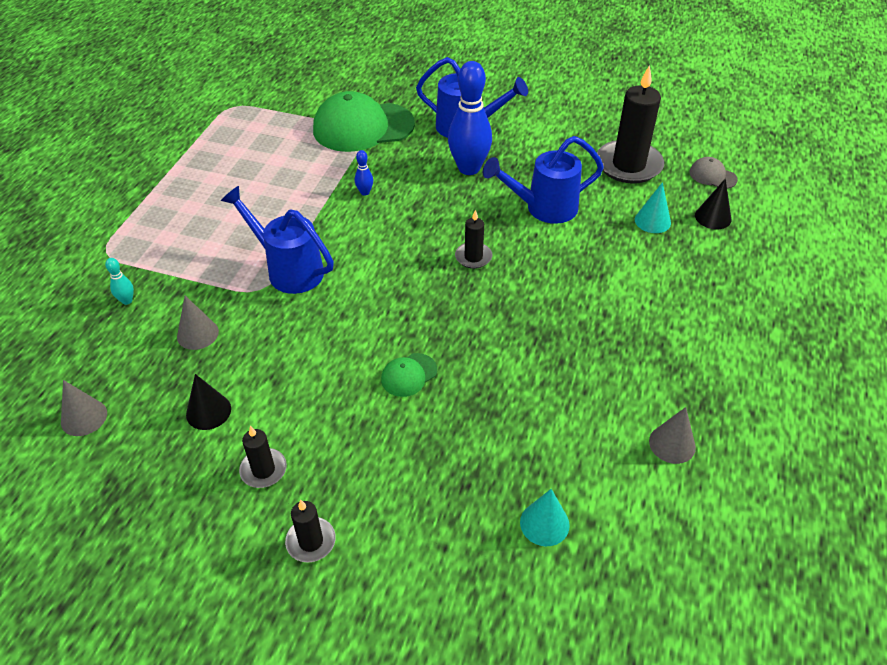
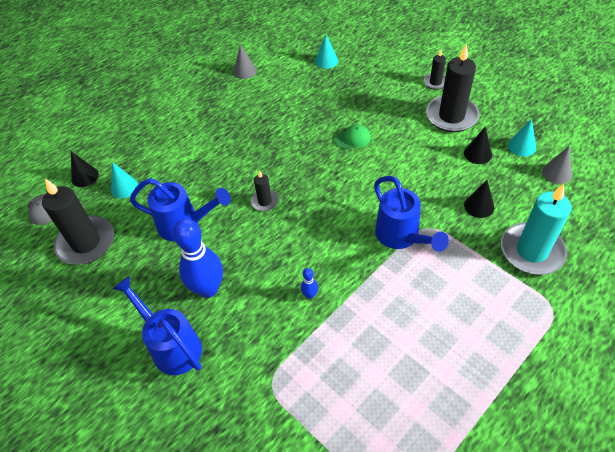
camera: 150 degrees left, 5 degrees up
turquoise bowling pin [105,258,134,305] -> turquoise candle [501,184,572,275]
grey cone [177,296,219,350] -> black cone [464,180,494,218]
black candle [239,426,287,488] -> black candle [426,44,479,132], size x2.01
green cap [313,91,415,152] -> none
none -> turquoise cone [508,119,536,157]

